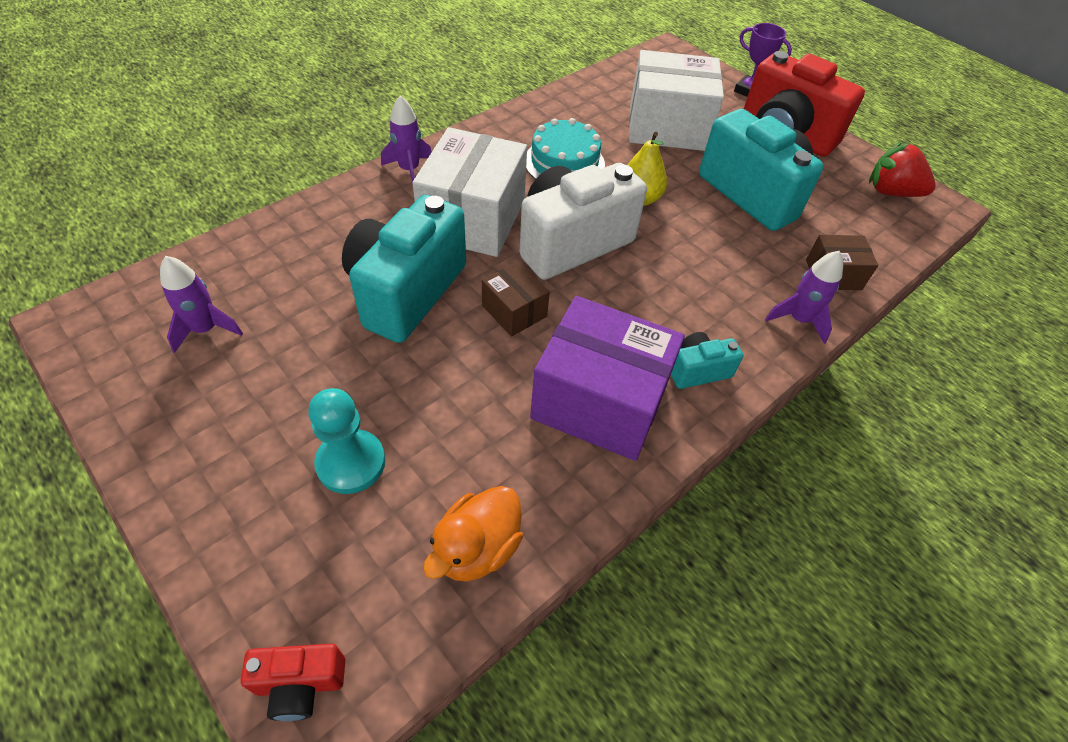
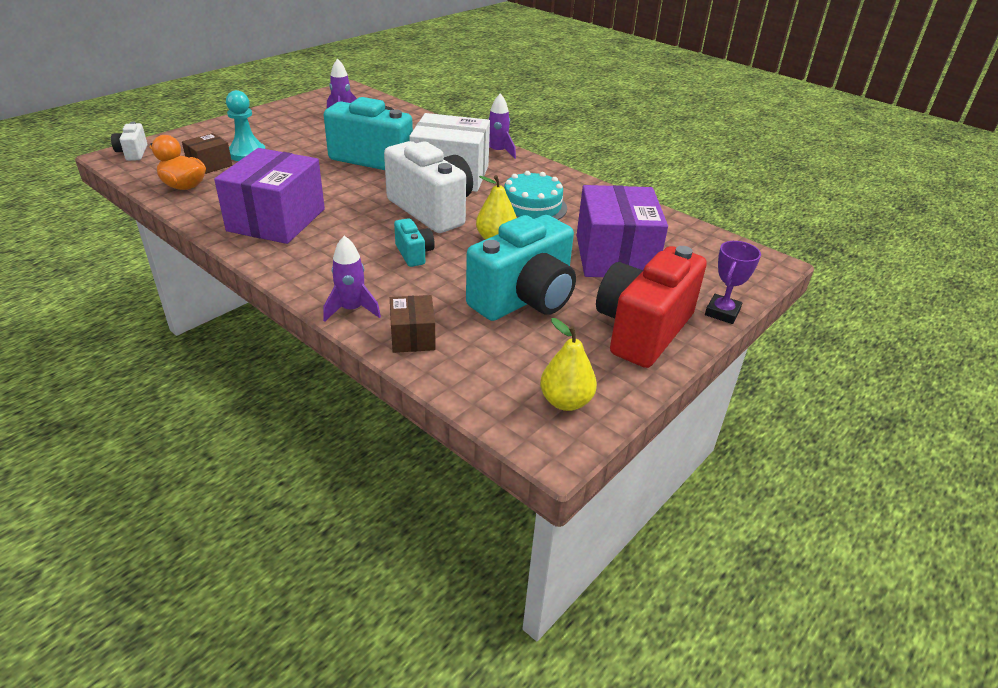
camera: 85 degrees right, 15 degrees down
red camera [241,643,345,721] -> white camera [111,122,147,161]
brown box [482,261,550,337] -> brown box moved to [182,133,233,174]
white box [629,50,724,151] -> purple box [577,185,668,277]
turquoise camera [671,332,743,389] -> turquoise camera moved to [394,218,435,267]
red strawberry [869,142,936,197] -> yellow pear [540,318,597,411]

